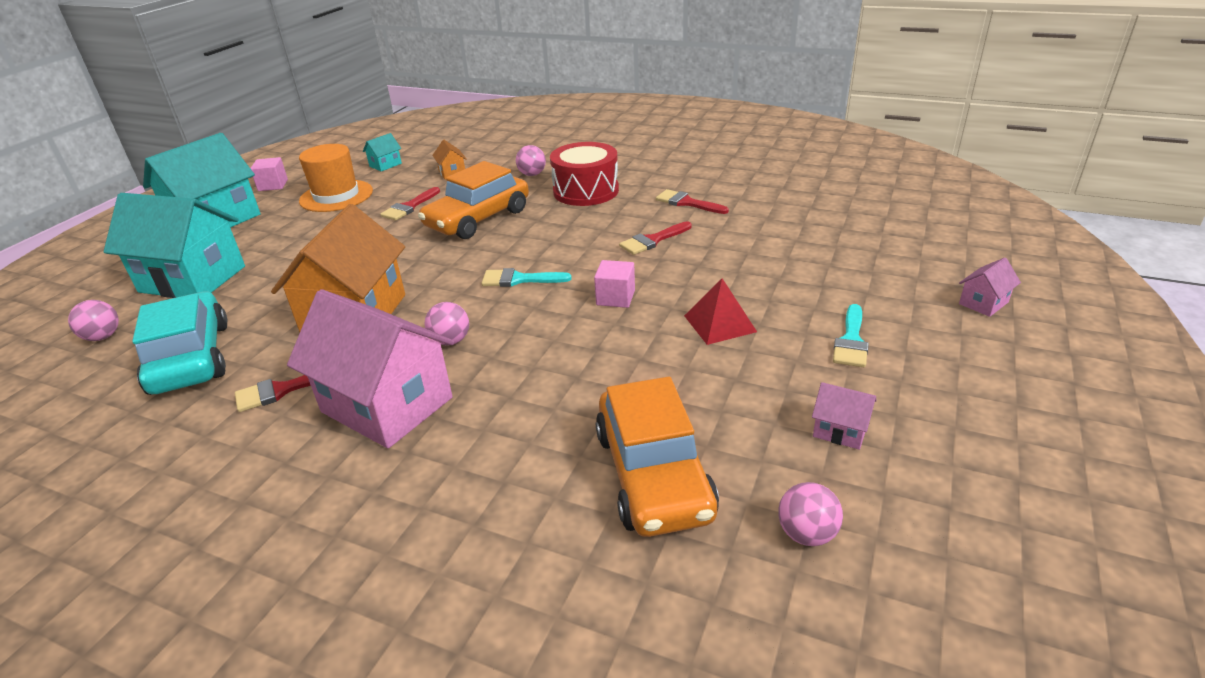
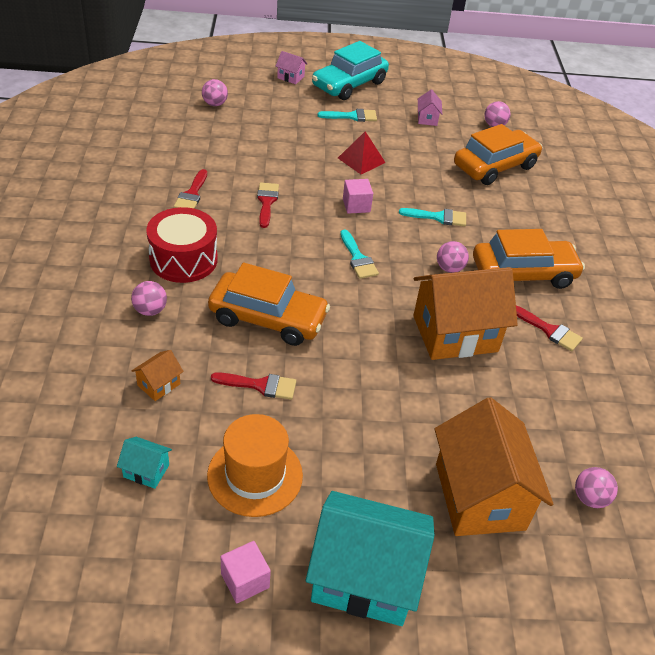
camera: 120 degrees left, 10 degrees up
turquoise house [104,193,245,298] -> orange house [435,397,553,536]
turquoise car [132,292,228,395] -> turquoise car moved to [312,41,389,100]
pink house [287,289,454,448] -> orange car [473,229,585,289]
red brush [619,221,692,255] -> red brush turned 120 degrees counterclockwise [257,183,279,228]
none -> pink ball [202,79,228,106]
none -> turquoise brush [399,208,466,226]

